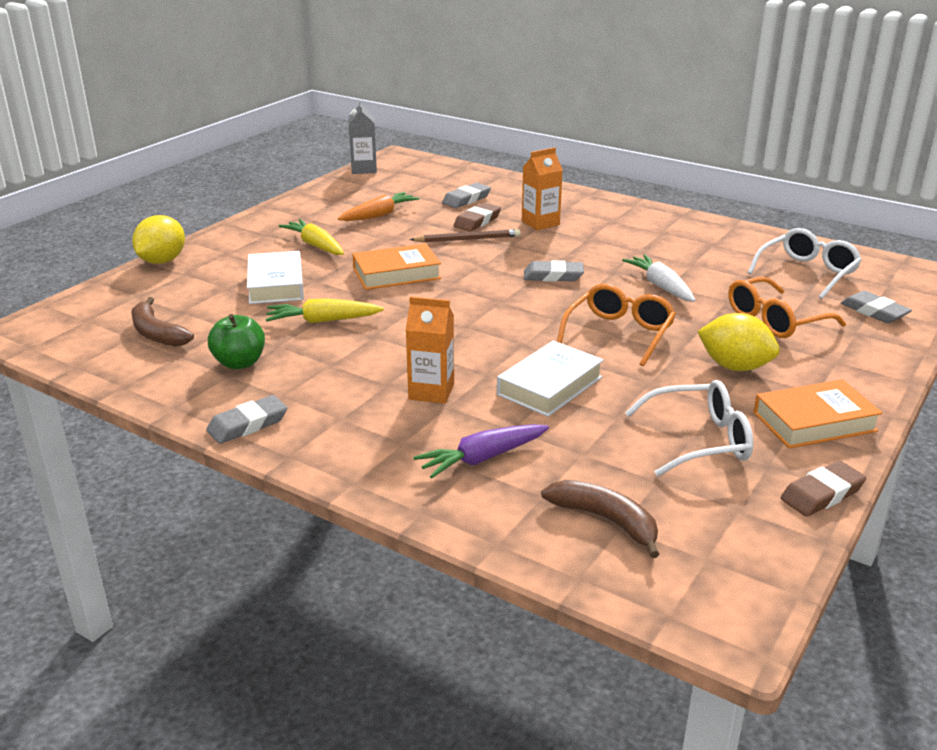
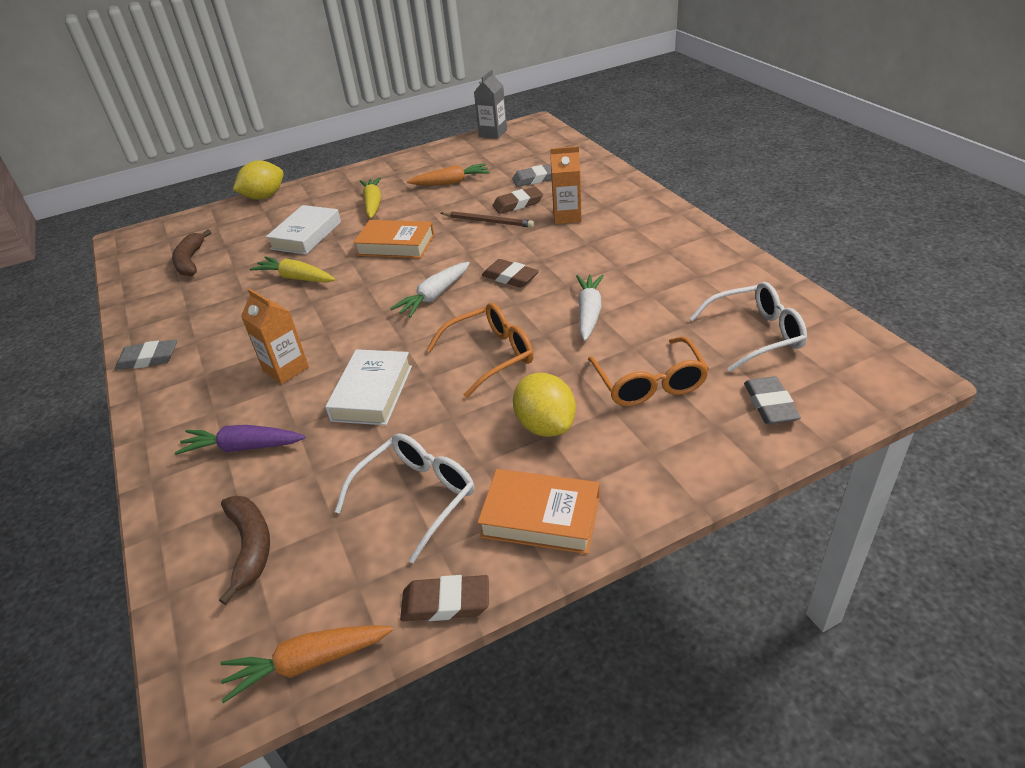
camera: 35 degrees right, 10 degrees up
green apple [208,314,265,369] -> none
white book [497,340,604,417] -> white book turned 60 degrees counterclockwise [325,349,412,425]
grey eraser [524,260,584,282] -> brown eraser [482,259,539,288]
white glasses [625,380,753,476] -> white glasses turned 75 degrees counterclockwise [335,433,475,563]
orange glasses [729,277,846,338] -> orange glasses turned 105 degrees counterclockwise [588,337,709,406]
none -> orange carrot [220,625,393,703]
none -> white carrot [390,262,470,318]

